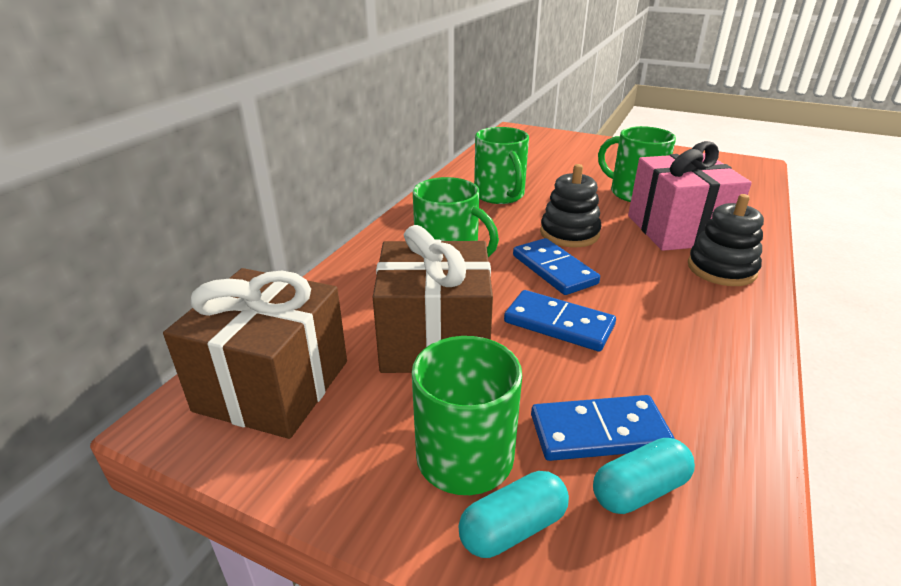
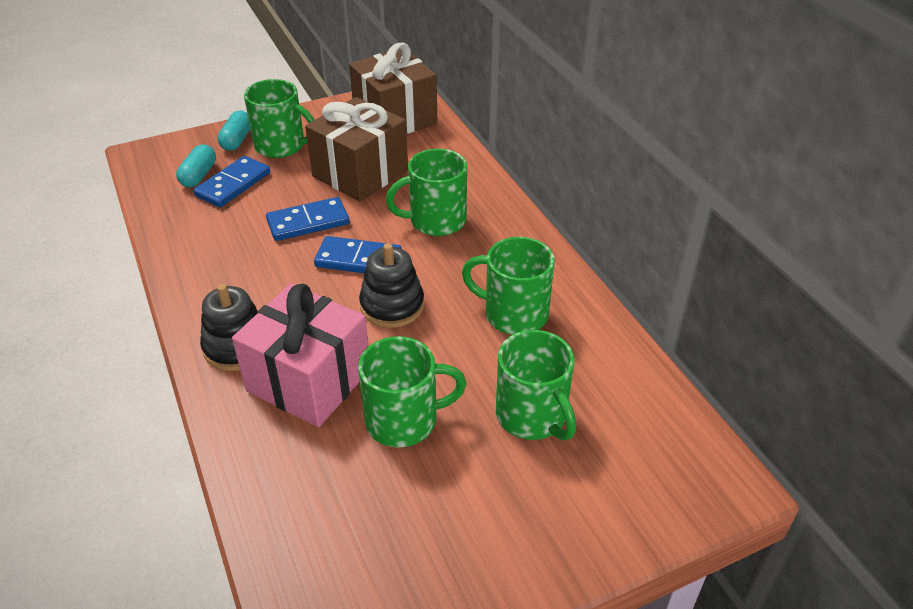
camera: 130 degrees right, 10 degrees up
none -> green mug [496,330,576,440]

